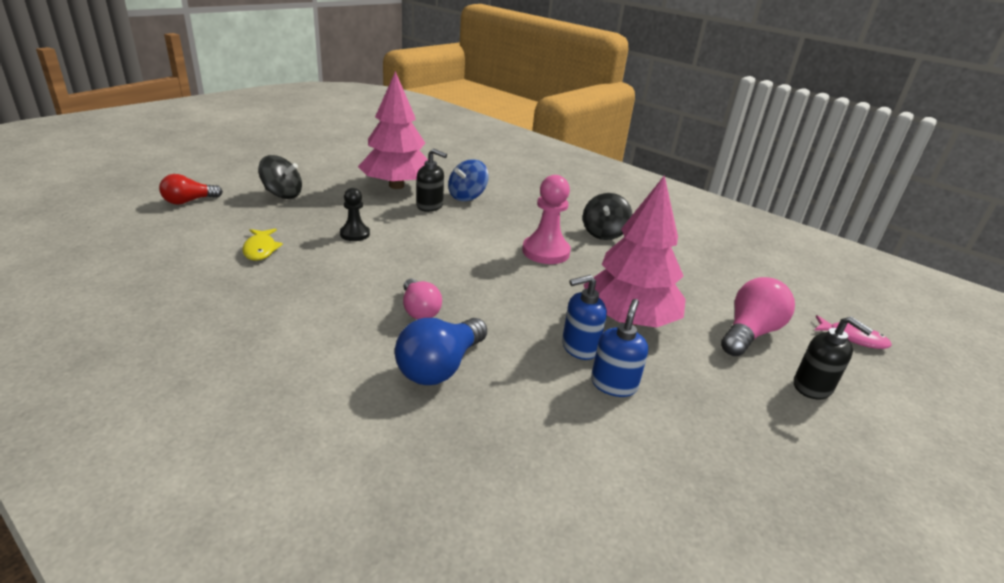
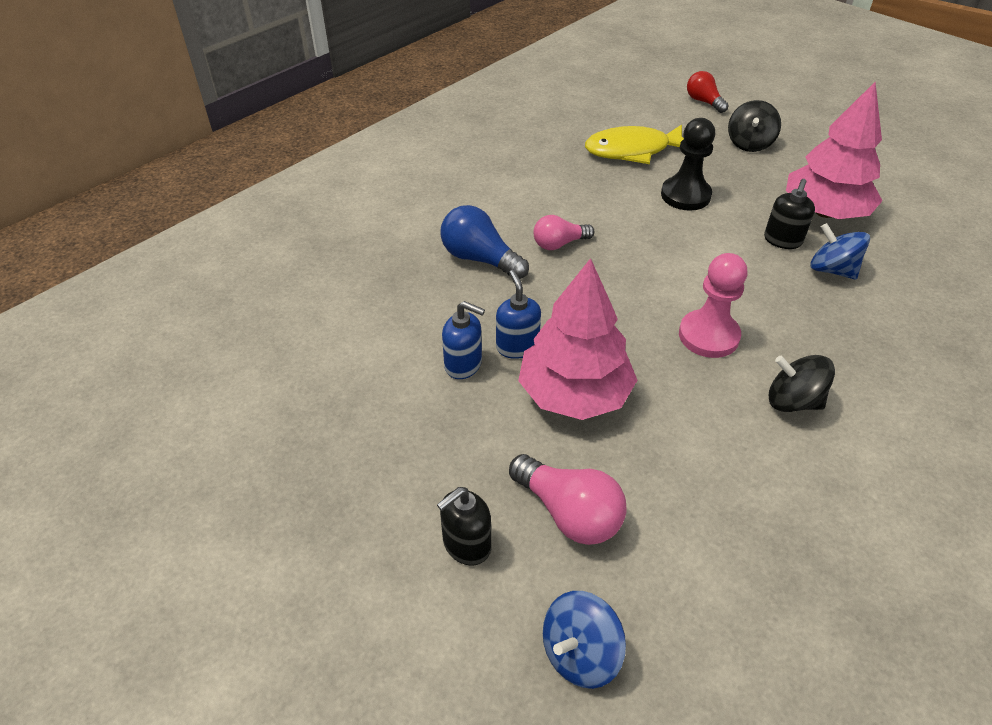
camera: 95 degrees right, 15 degrees up
yellow fish [242,229,283,261] -> yellow fish [585,124,684,164], size x1.89
black pawn [340,188,370,241] -> black pawn [661,118,715,211], size x1.65
pink fish [814,315,892,349] -> blue spinning top [543,591,626,689]

